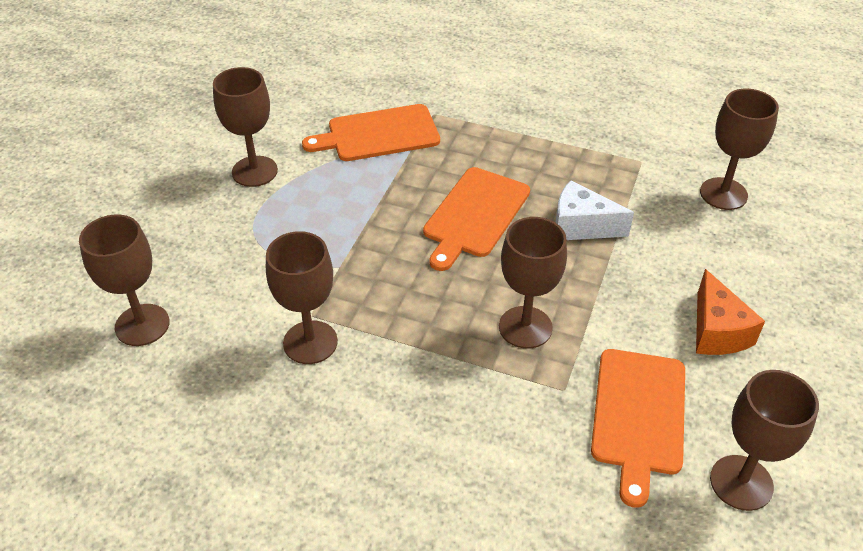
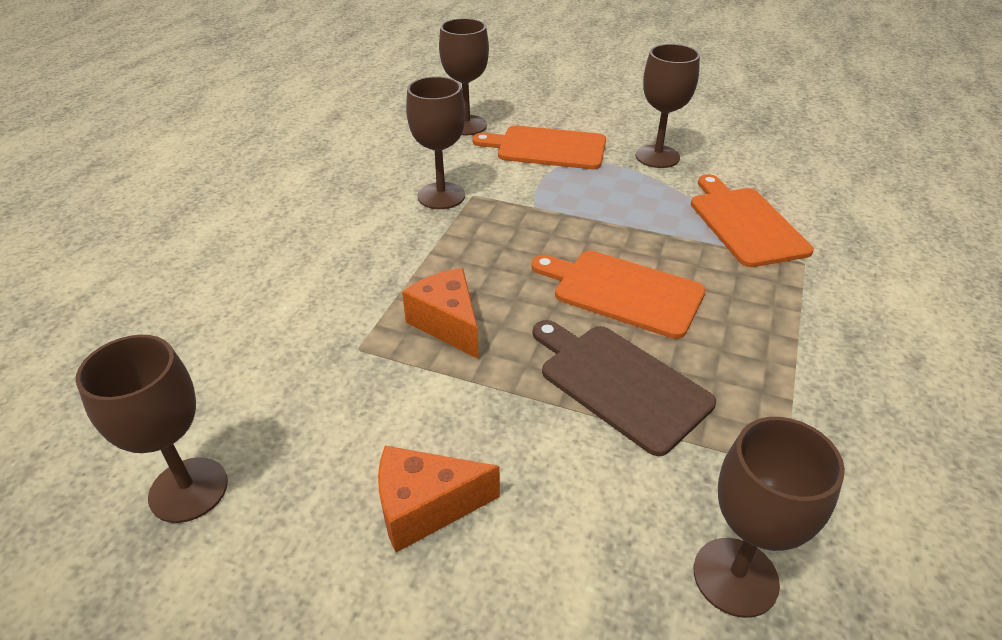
camera: 90 degrees right, 5 degrees down
brown goblet [499,217,567,349] -> orange cheese [402,268,479,359]
white cheese [555,180,634,240] -> brown cutting board [532,320,716,456]
orange cutting board [591,349,685,508] -> orange cutting board moved to [472,125,606,169]

